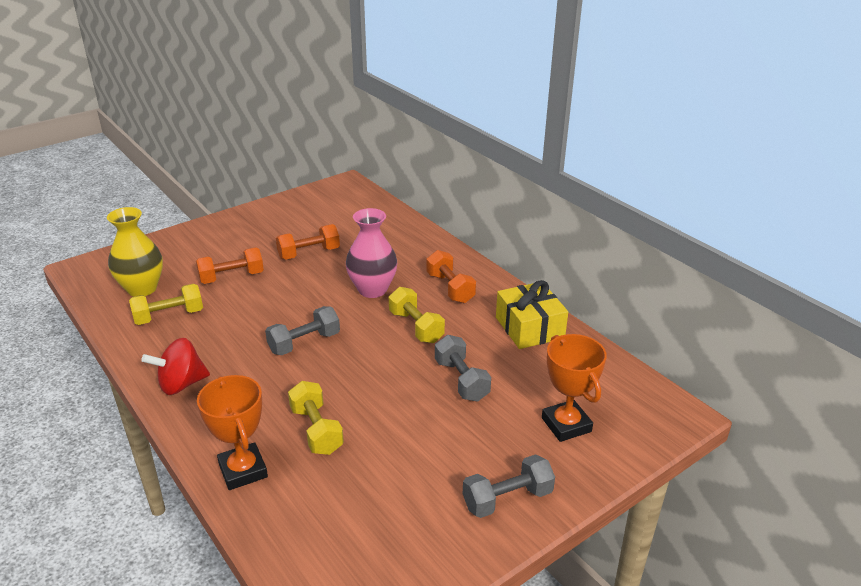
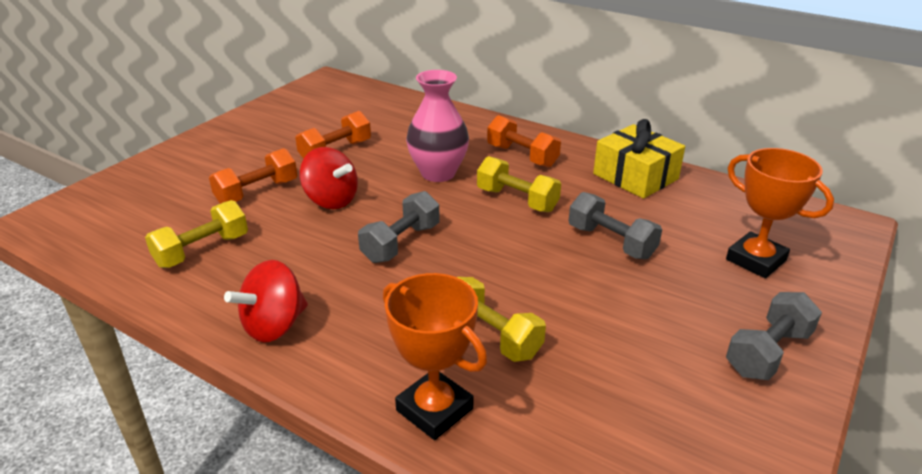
camera: 20 degrees left, 0 degrees up
yellow vase [107,207,163,297] -> none
none -> red spinning top [299,147,358,209]

